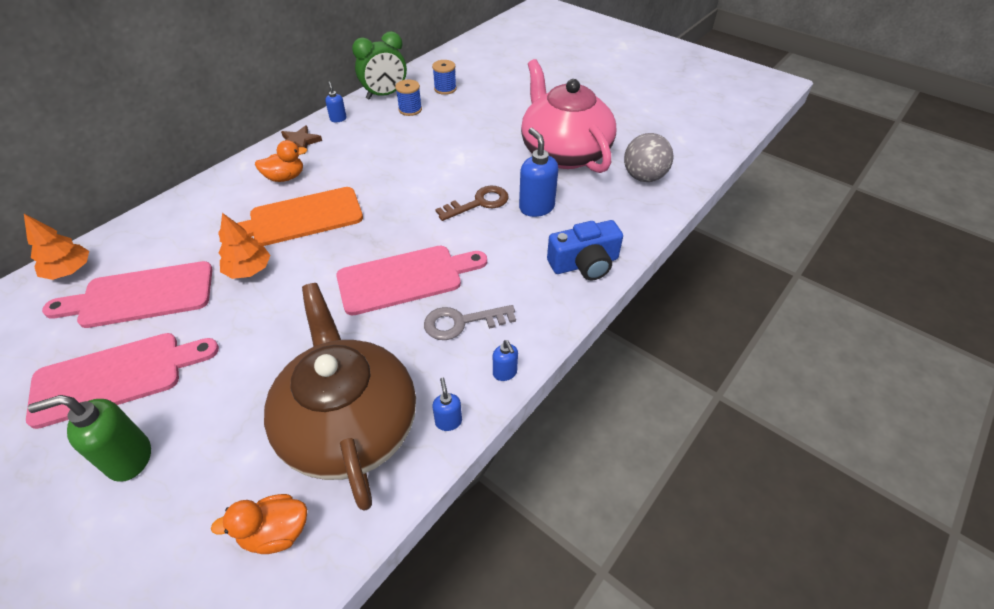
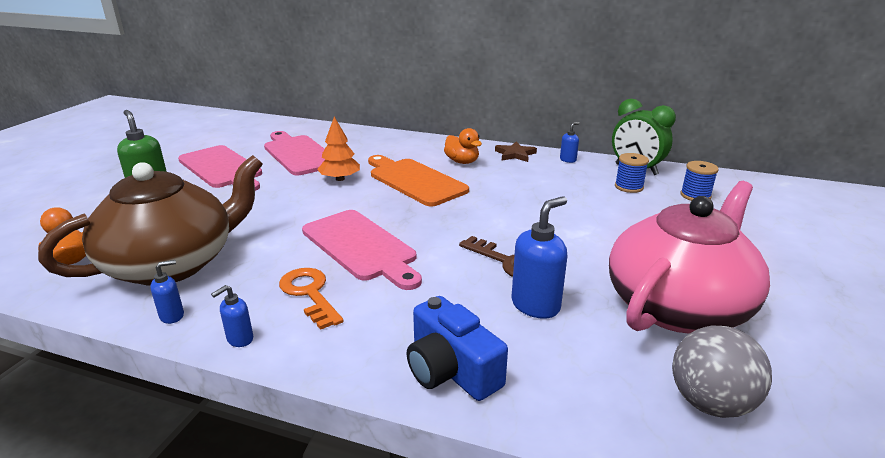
camera: 70 degrees right, 20 degrees down
orange tree [24,214,89,280] -> none
grey key [424,305,516,340] -> orange key [279,268,344,330]

